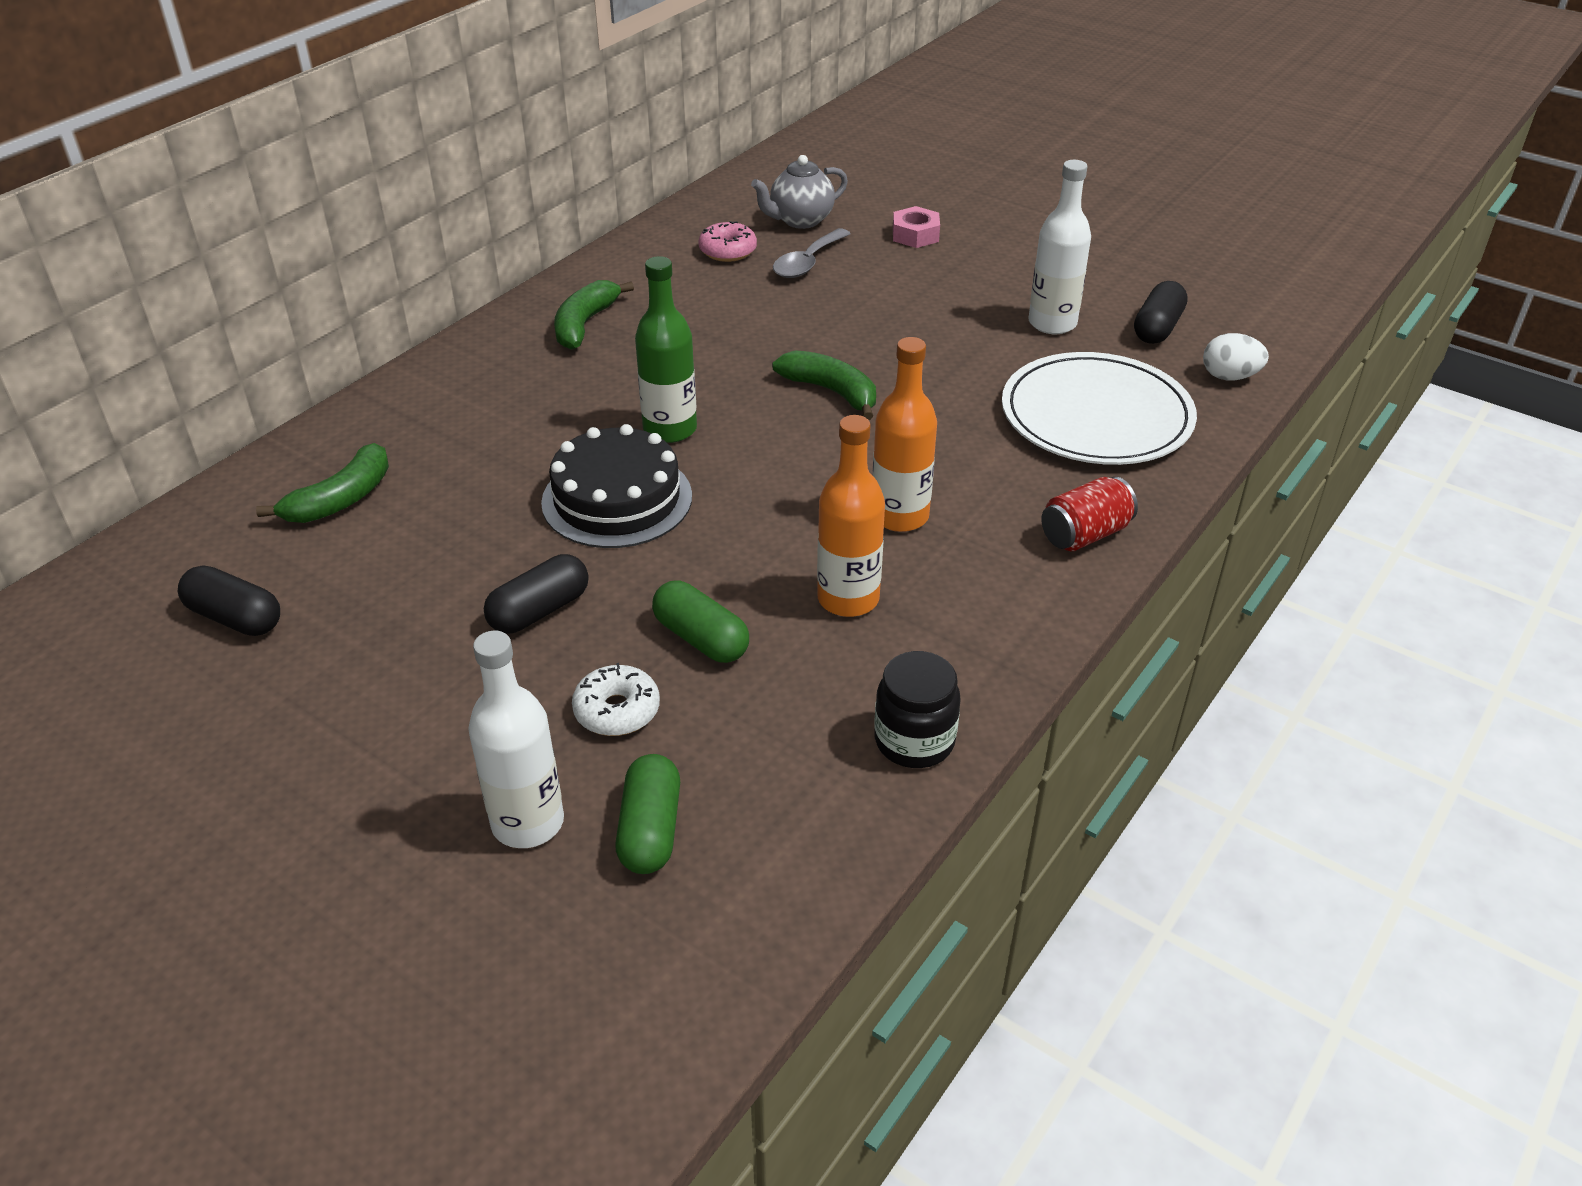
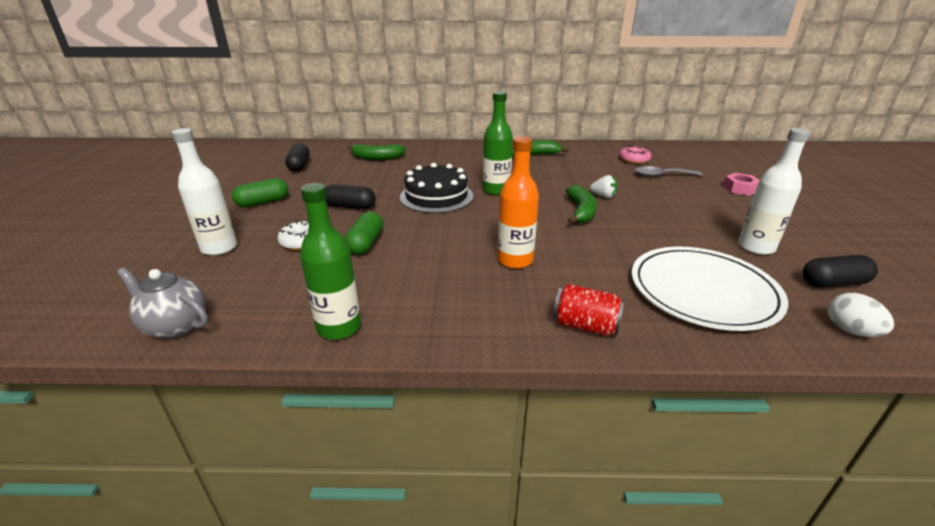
camera: 55 degrees right, 10 degrees down
green capsule [615,754,680,874] -> green capsule moved to [232,178,289,208]
grey teapot [751,155,848,229] -> grey teapot moved to [117,267,208,339]
orange bottle [817,415,885,617] -> none
black jar [874,651,961,768] -> green bottle [300,183,361,340]
none -> white strawberry [590,175,618,198]

